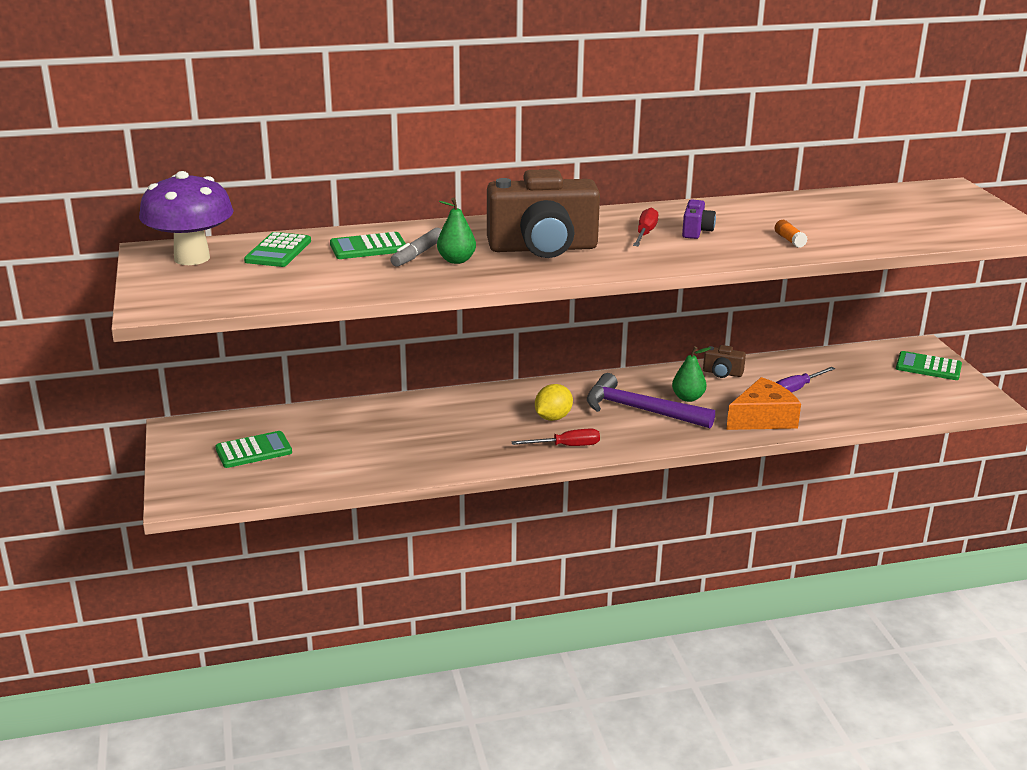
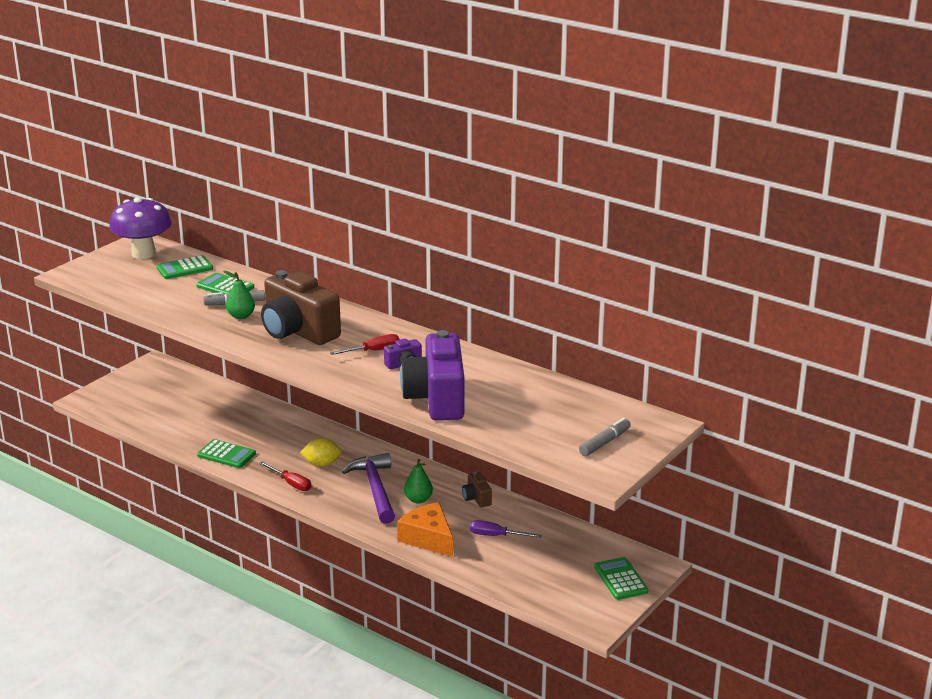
camera: 50 degrees right, 0 degrees up
green calculator [215,431,292,468] -> green calculator moved to [197,439,256,468]
orange cheese [726,377,801,430] -> orange cheese turned 150 degrees counterclockwise [397,502,453,557]
orange glue stick [775,220,808,248] -> purple camera [400,330,464,420]
none -> grey marker [579,418,631,456]

